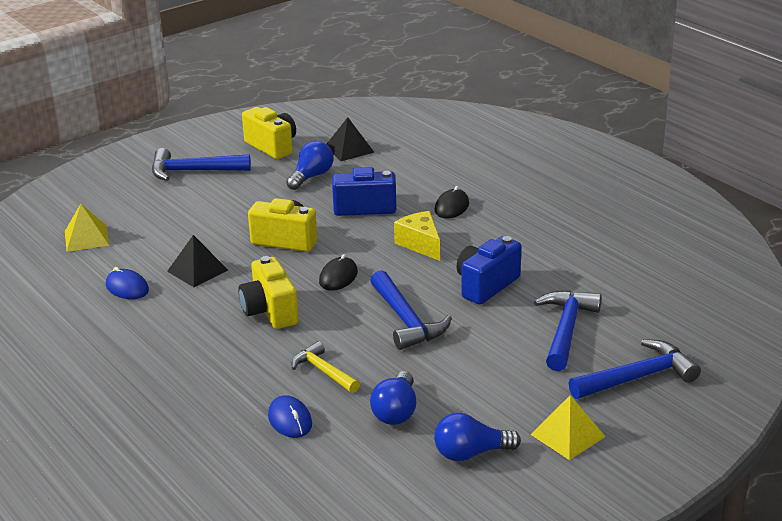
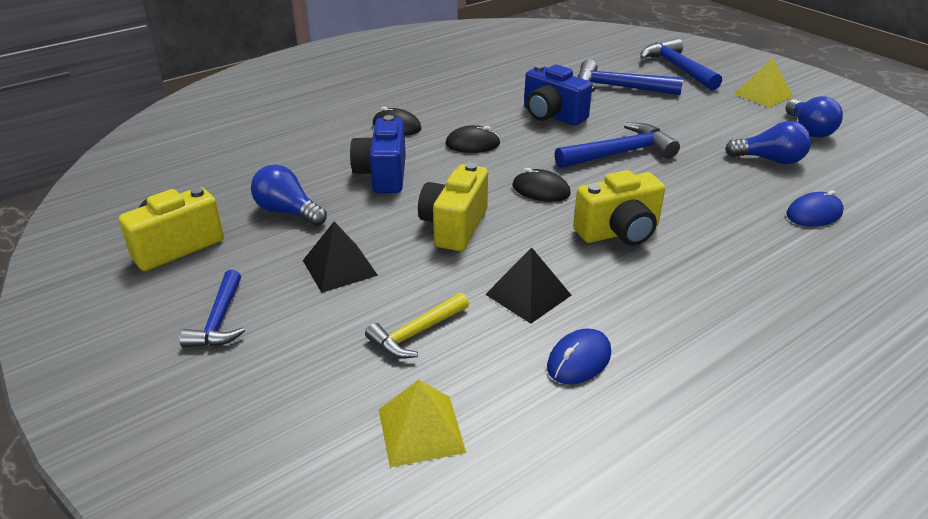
camera: 90 degrees left, 5 degrees up
blue hammer [152,148,251,181] -> blue hammer [179,270,245,348], size x0.65
yellow hammer [292,341,360,393] -> yellow hammer moved to [365,292,469,359]
black pyramid [327,117,374,161] -> black pyramid moved to [303,222,378,293]
yellow cheese [394,211,440,261] -> black mouse [445,125,500,153]

